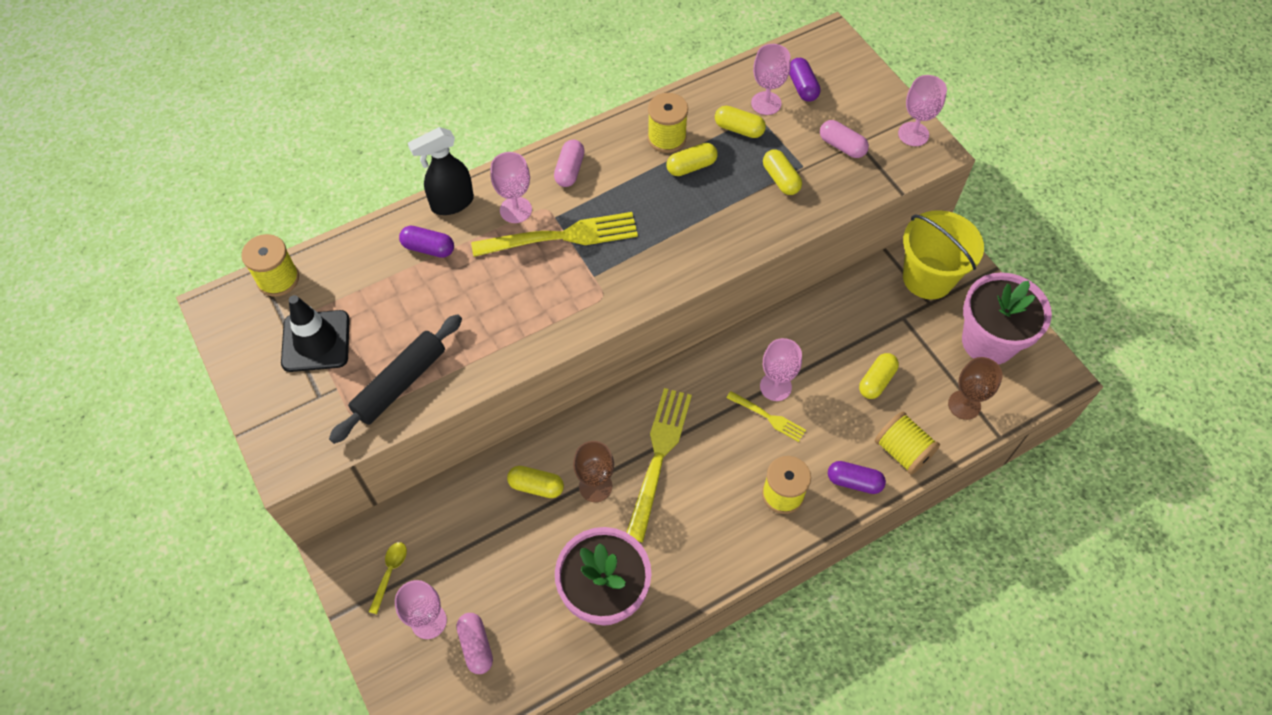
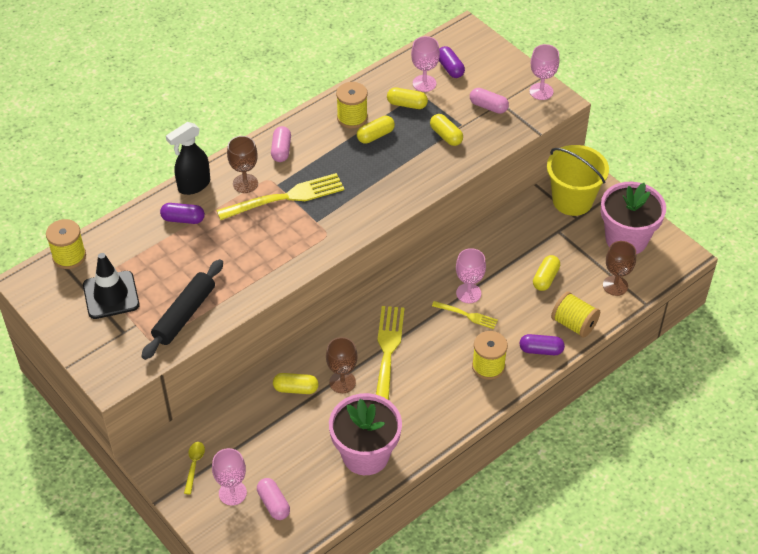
camera: 10 degrees left, 10 degrees down
pink goblet [490,152,532,223] -> brown goblet [227,136,258,193]

